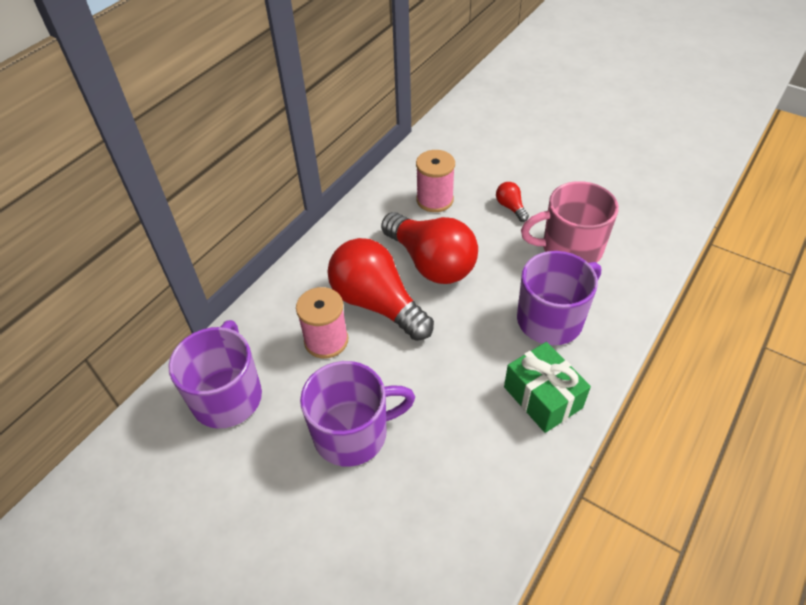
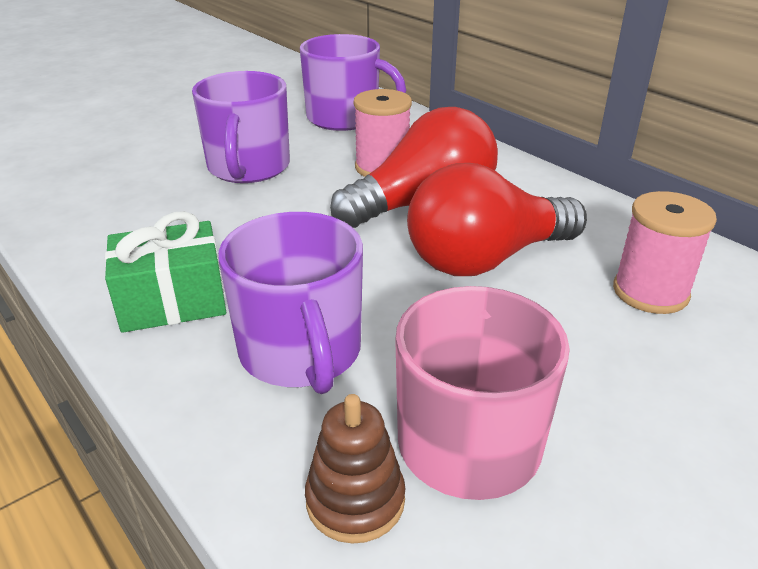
camera: 105 degrees right, 15 degrees down
red light bulb [496,182,529,222] -> none
none -> brown stacking toy [305,394,405,544]

